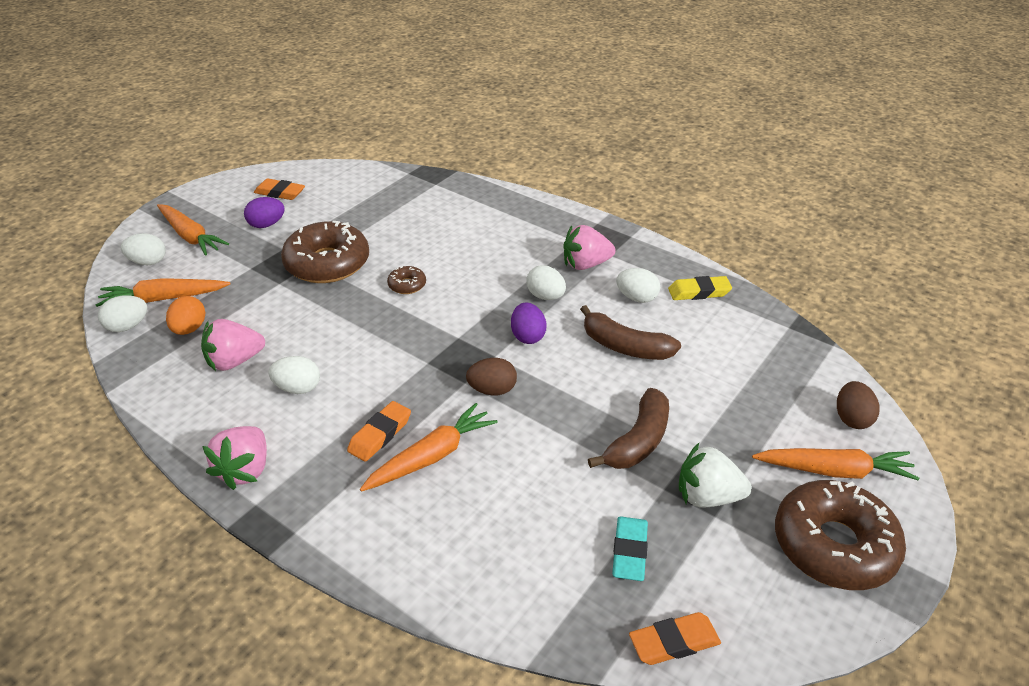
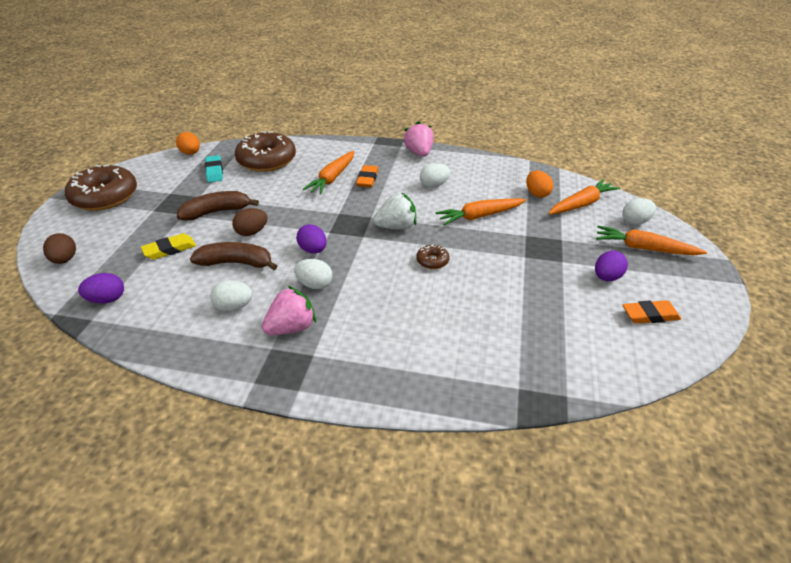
camera: 155 degrees right, 0 degrees up
white egg [98,295,147,332] -> none
pink strawberry [201,319,265,371] -> none
brown donut [281,221,369,283] -> brown donut moved to [235,131,296,172]
brown egg [466,358,517,395] -> brown egg moved to [232,208,268,236]
brown banana [588,388,669,469] -> brown banana turned 60 degrees clockwise [177,191,259,221]
orange eraser [629,612,721,665] -> orange egg [176,132,200,155]
yellow eraser [668,276,732,300] -> yellow eraser moved to [141,233,196,260]
white strawberry [679,443,752,508] -> white strawberry moved to [373,192,416,230]
orange carrot [752,448,919,480] -> orange carrot moved to [436,198,526,225]
none -> purple egg [78,273,124,304]

